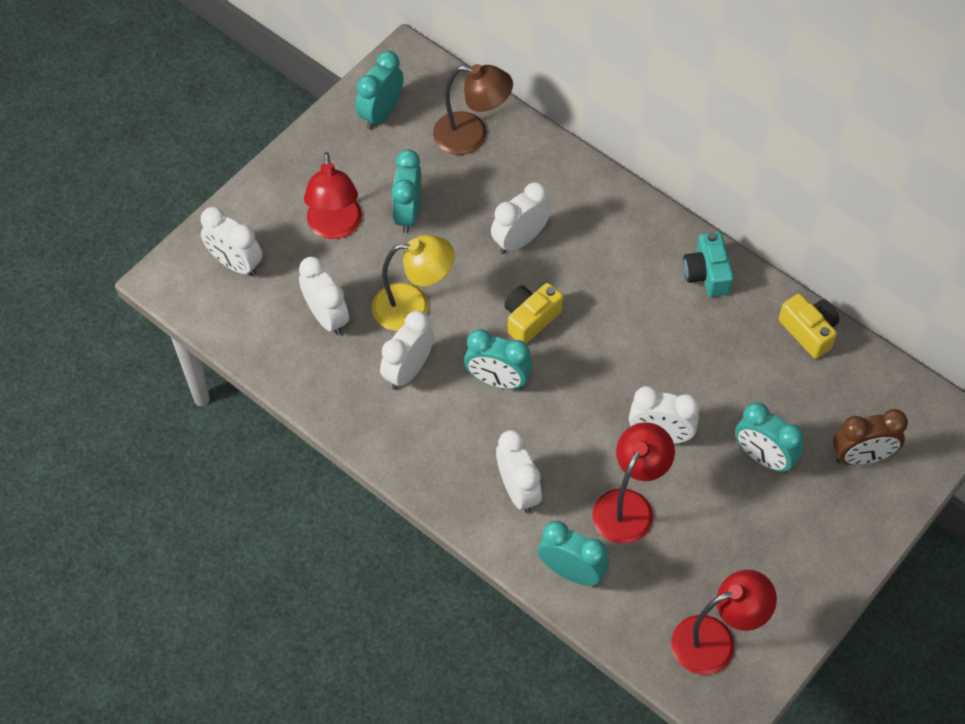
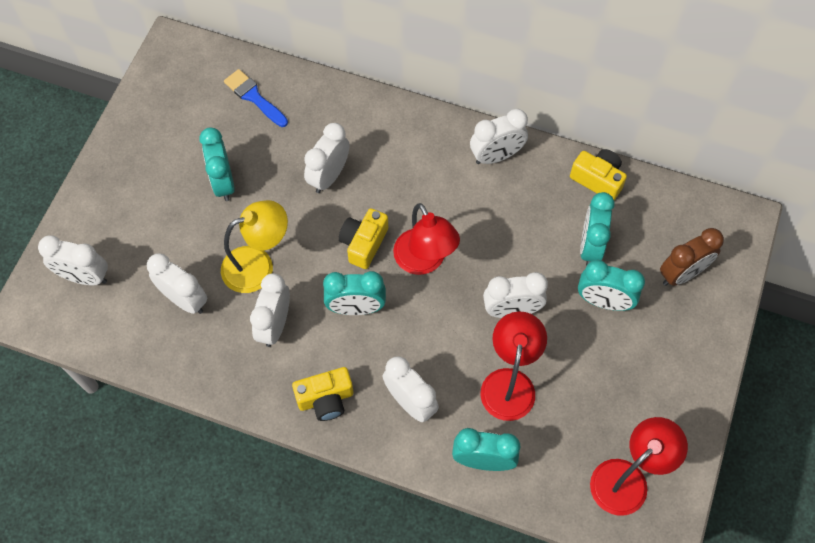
camera: 20 degrees left, 5 degrees up
red lamp [304,152,362,239] -> red lamp moved to [393,203,460,275]
turquoise clock [356,51,403,129] -> turquoise clock moved to [580,192,615,266]
brown lamp [433,64,513,155] -> blue brush [224,69,288,127]
turquoise camera [683,232,734,297] -> white clock [470,109,528,164]
none -> yellow camera [292,367,353,421]

